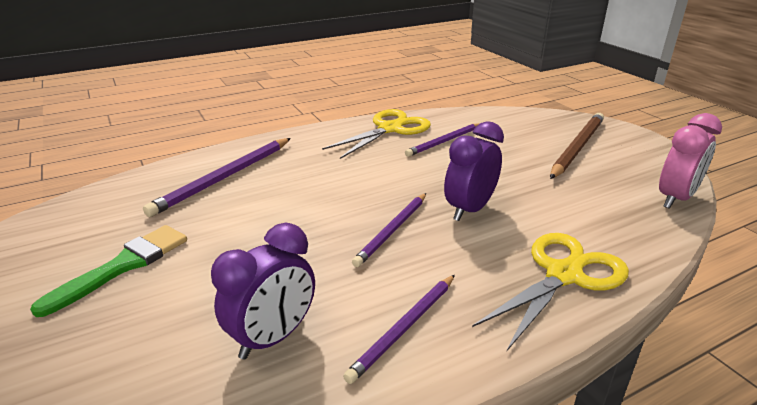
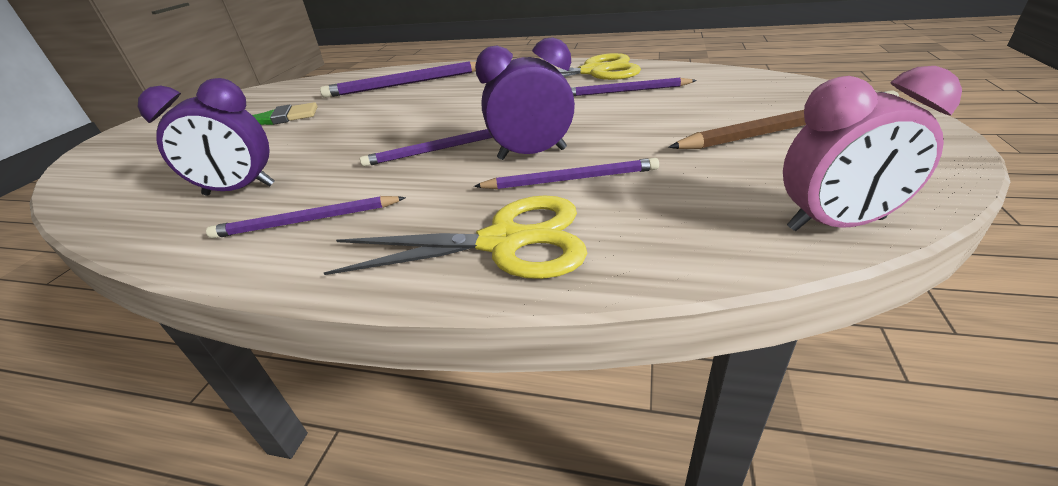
camera: 45 degrees right, 5 degrees up
none -> purple pencil [474,158,659,189]

